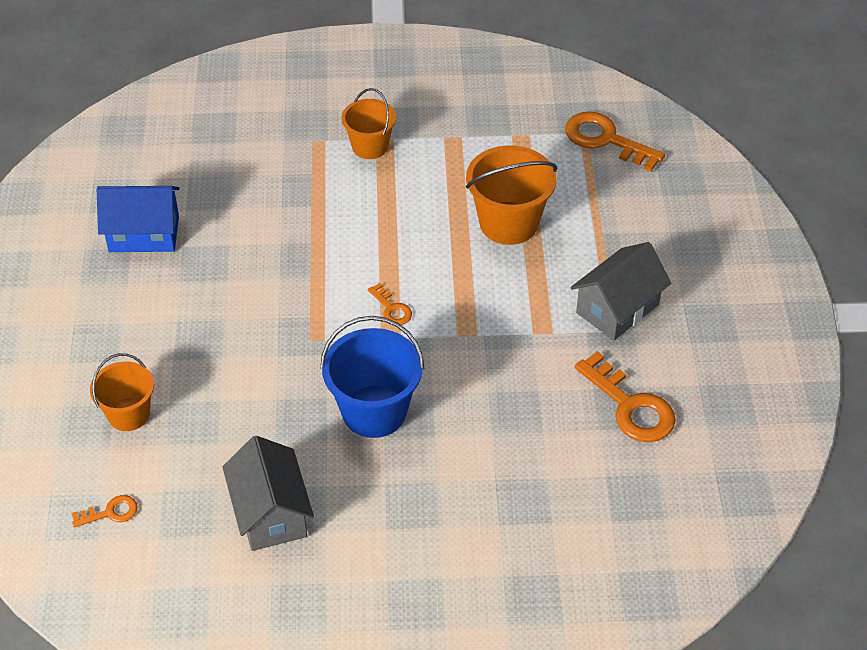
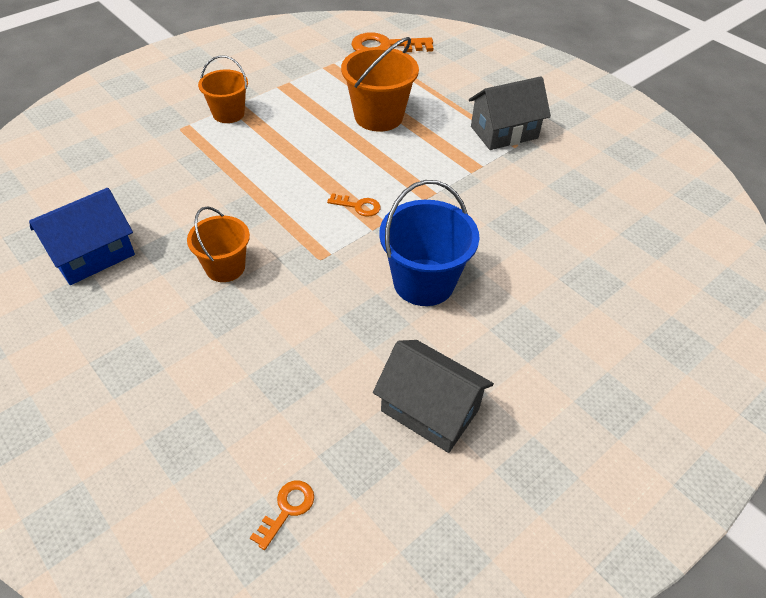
camera: 40 degrees left, 0 degrees up
orange bucket [90,353,154,431] -> orange bucket moved to [187,206,250,282]
grey house [570,242,671,341] -> grey house turned 60 degrees clockwise [469,76,551,150]
orange key [575,351,676,442] -> none

